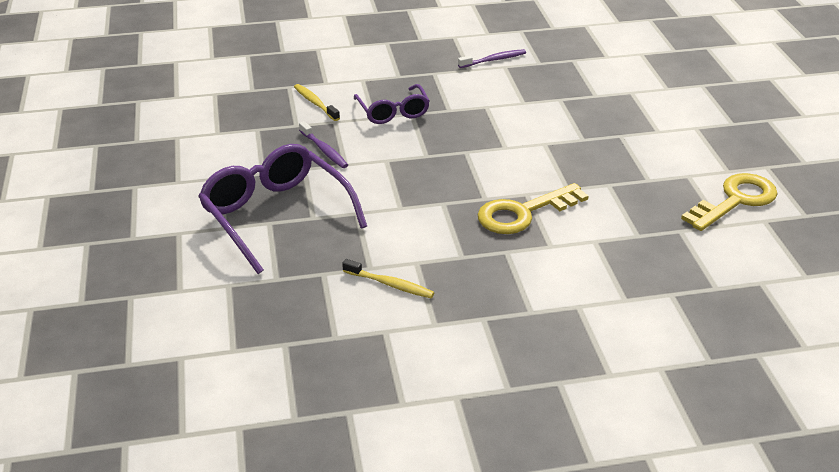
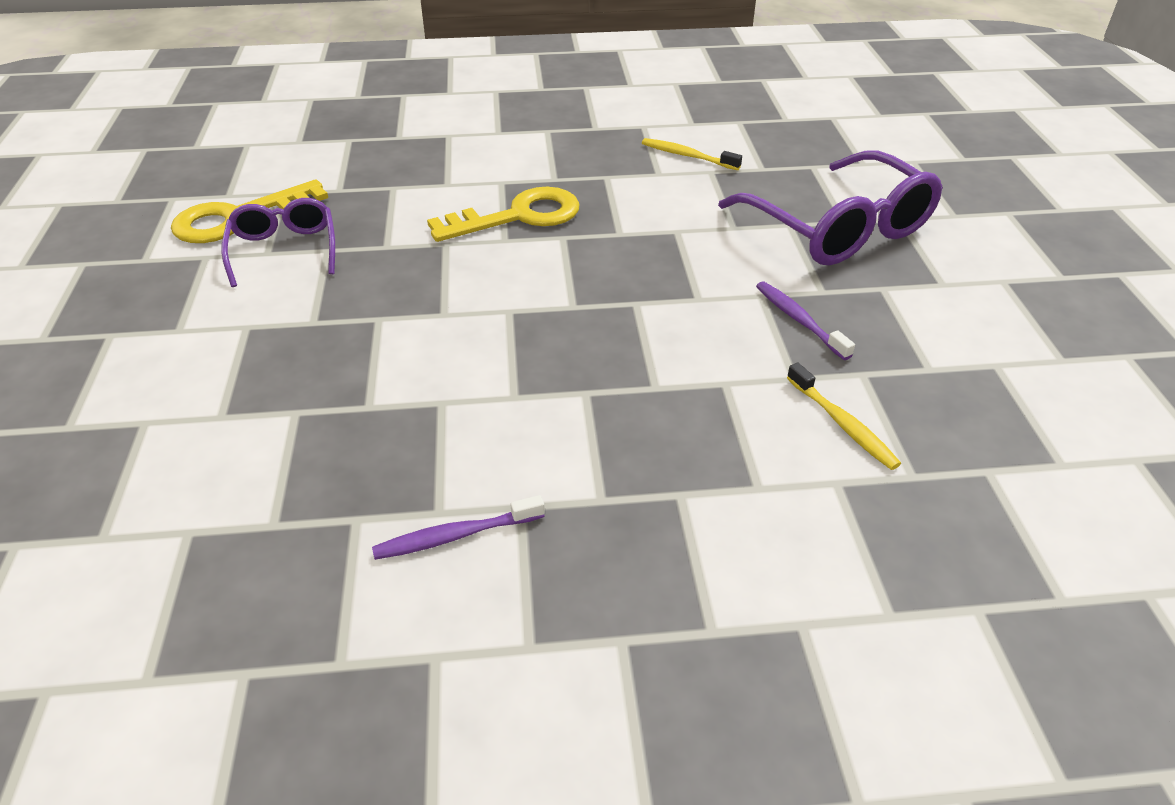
camera: 175 degrees left, 5 degrees up
purple glasses [354,84,430,124] -> purple glasses moved to [221,198,335,287]

